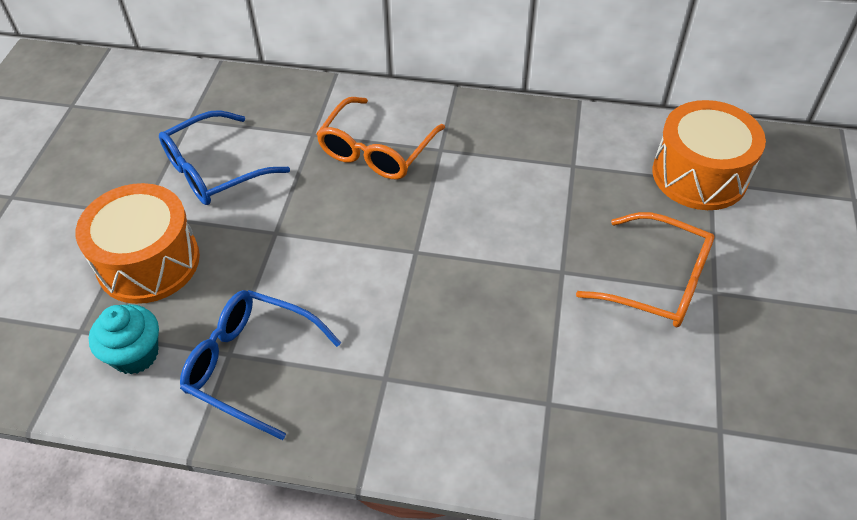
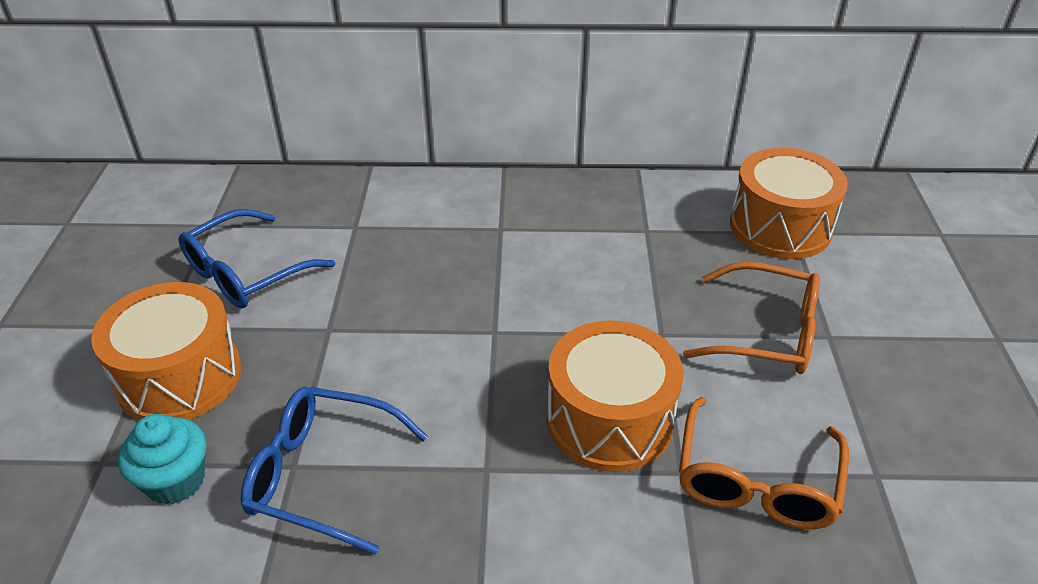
camera: 10 degrees left, 10 degrees down
orange glasses [316,97,445,179] -> orange glasses moved to [679,397,849,529]
none -> orange drum [547,320,684,472]

